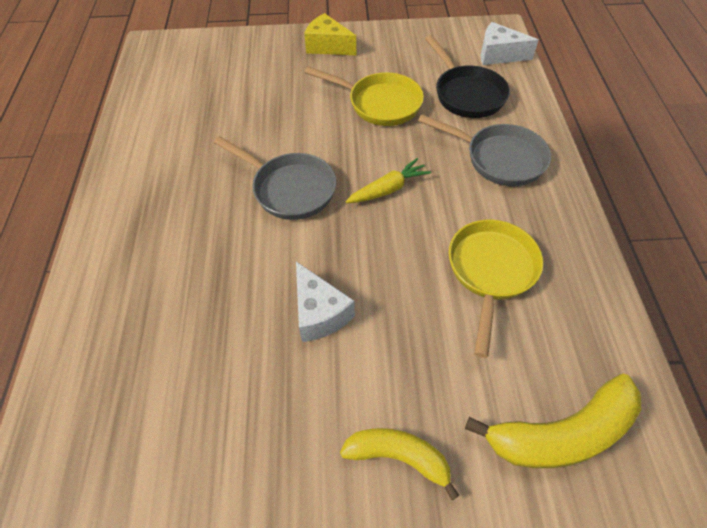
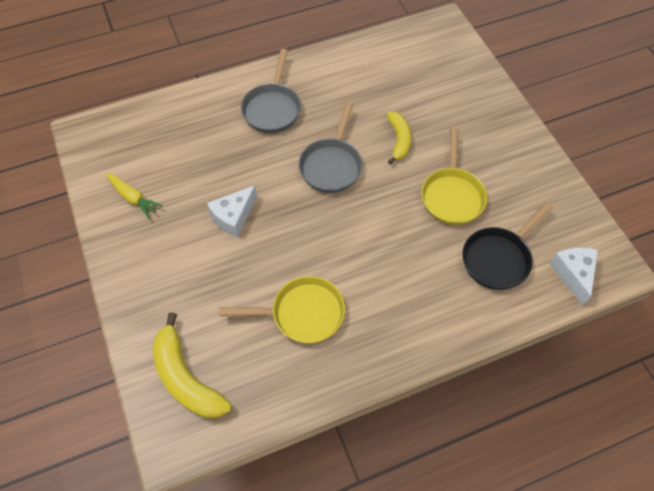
camera: 70 degrees right, 5 degrees up
yellow cheese [304,13,356,55] -> none
yellow banana [340,428,459,500] -> yellow banana moved to [387,112,412,165]
yellow carrot [345,158,431,203] -> yellow carrot moved to [106,173,163,219]
grey pan [418,114,551,186] -> grey pan moved to [241,49,301,133]

